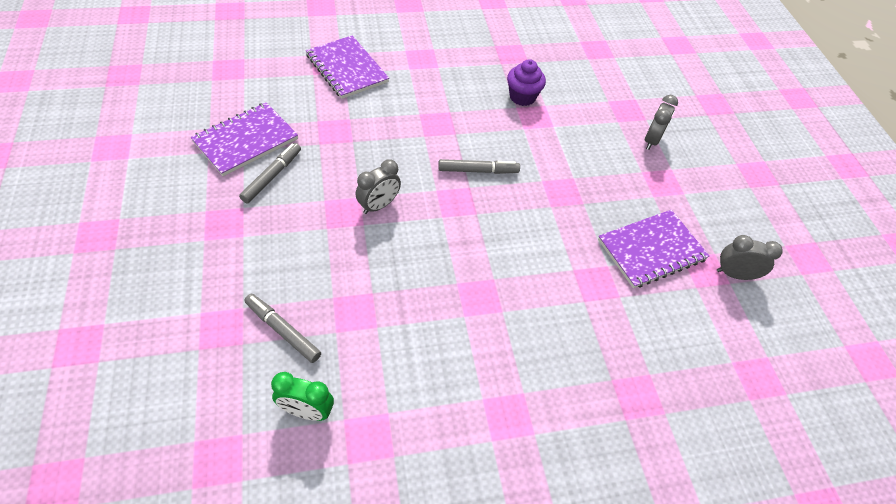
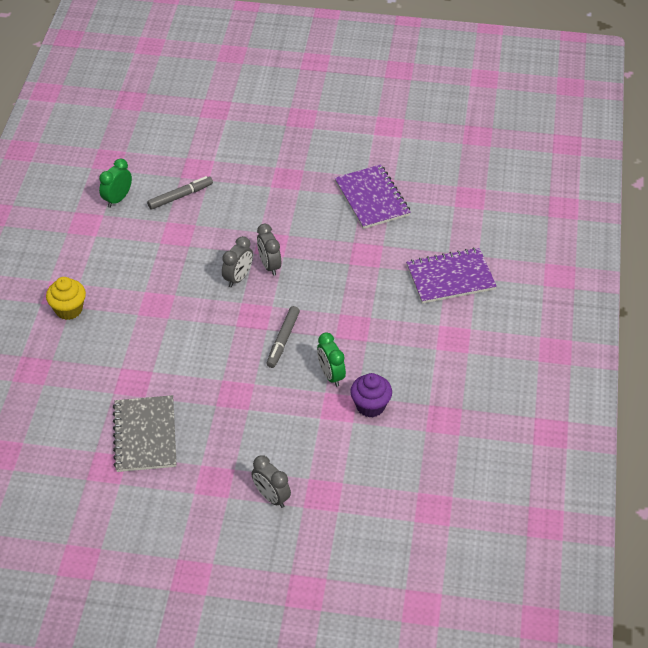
camera: 115 degrees right, 5 degrees down
grey marker [239,143,301,203] -> none
purple notebook [598,210,710,288] -> grey notebook [113,395,176,472]
grey clock [717,235,783,280] -> grey clock moved to [222,236,253,288]
none -> yellow cupcake [46,277,86,320]
none -> green clock [317,332,346,387]

